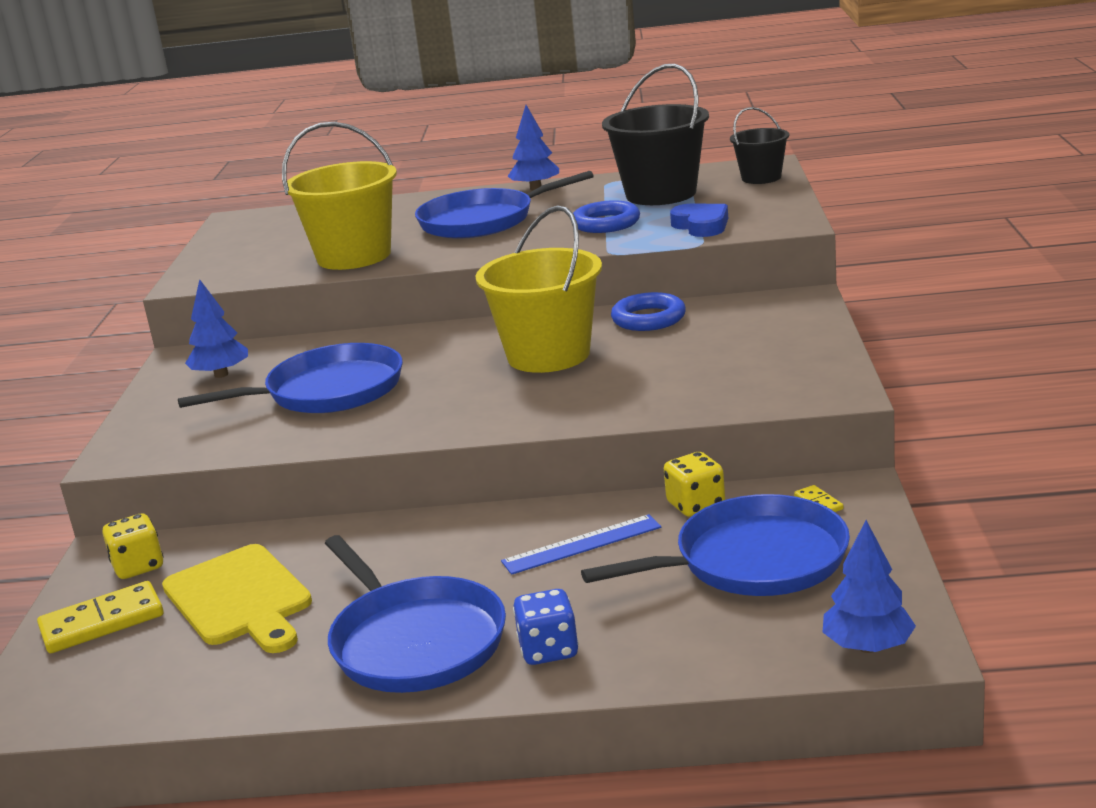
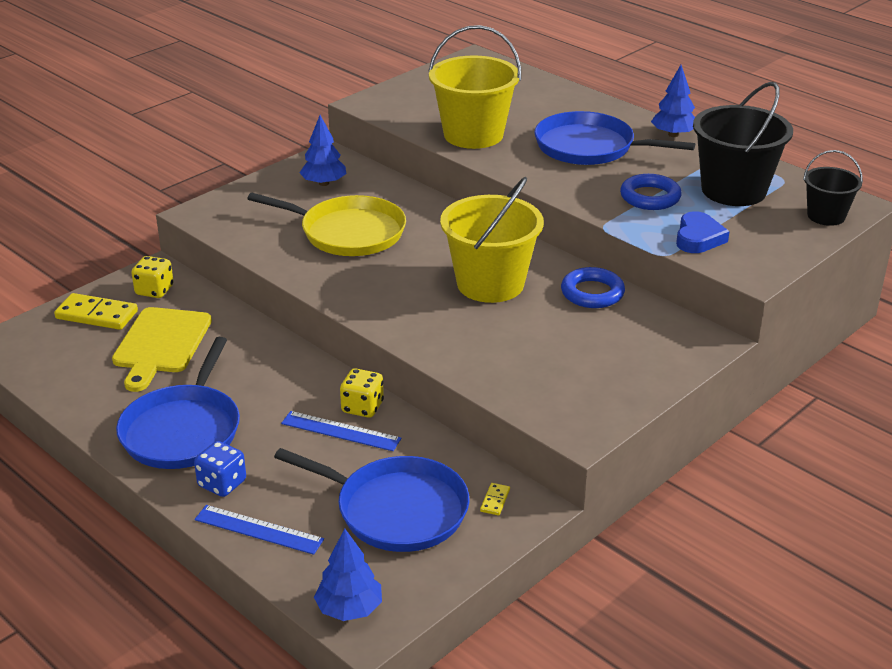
camera: 40 degrees right, 10 degrees up
blue pan [178,343,403,413] -> yellow pan [247,193,406,256]
yellow dice [664,452,725,517] -> yellow dice moved to [340,368,384,418]
none -> blue ruler [195,505,324,555]

